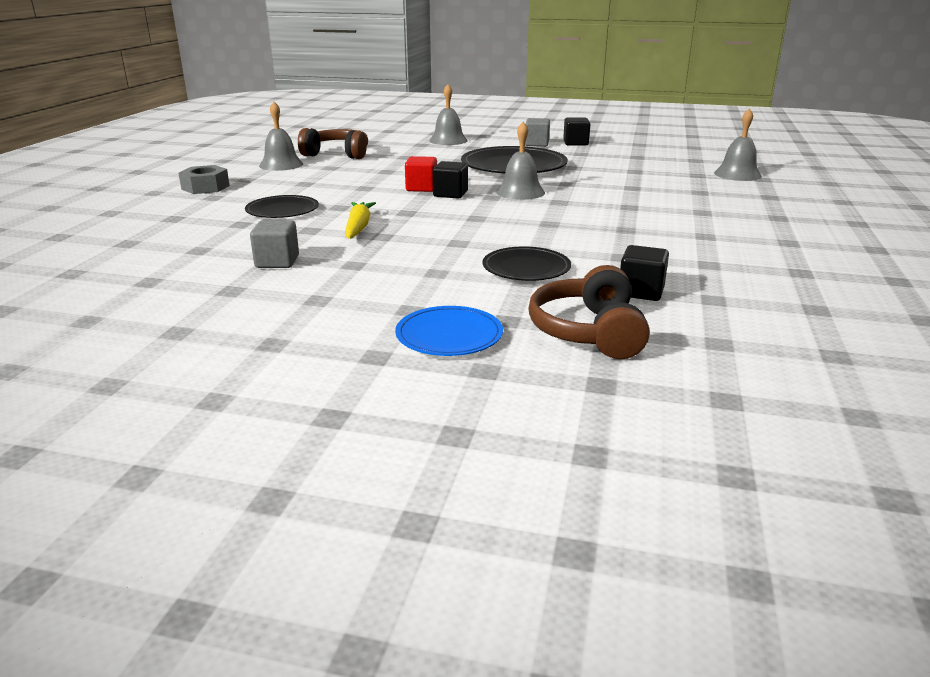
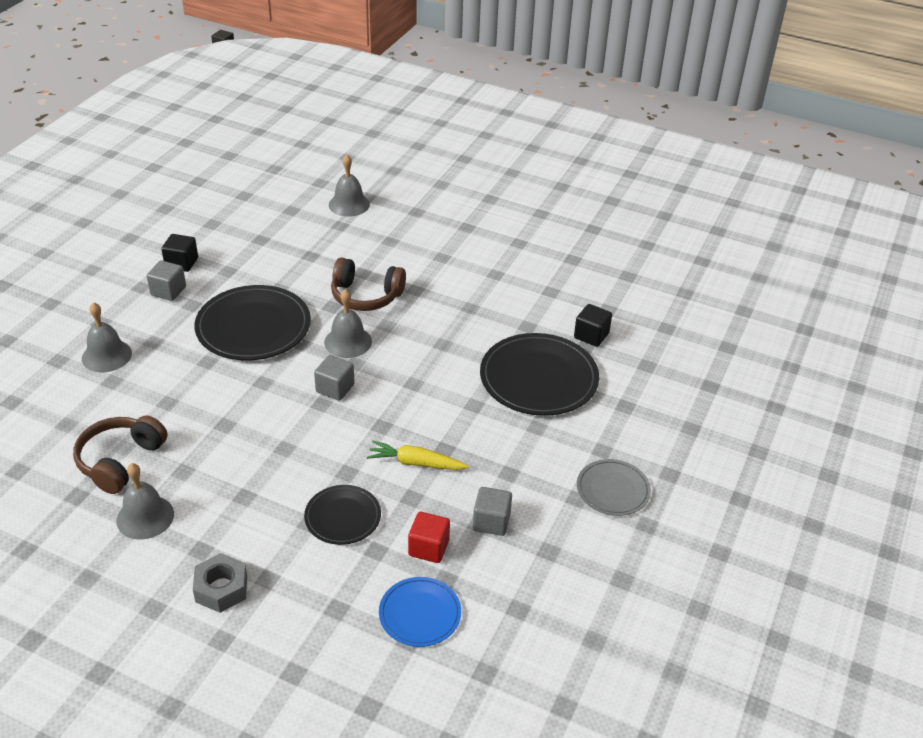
camera: 80 degrees left, 15 degrees up
blue plate [395,306,503,356] -> blue plate moved to [379,577,461,647]
red cube [405,156,437,192] -> red cube moved to [408,512,450,563]
black cube [433,161,468,199] -> grey cube [314,355,355,401]
black plate [483,247,571,281] -> black plate [480,333,599,416], size x1.78
brown headphones [528,265,650,359] -> brown headphones moved to [331,258,406,311]
none -> grey plate [577,459,651,516]

